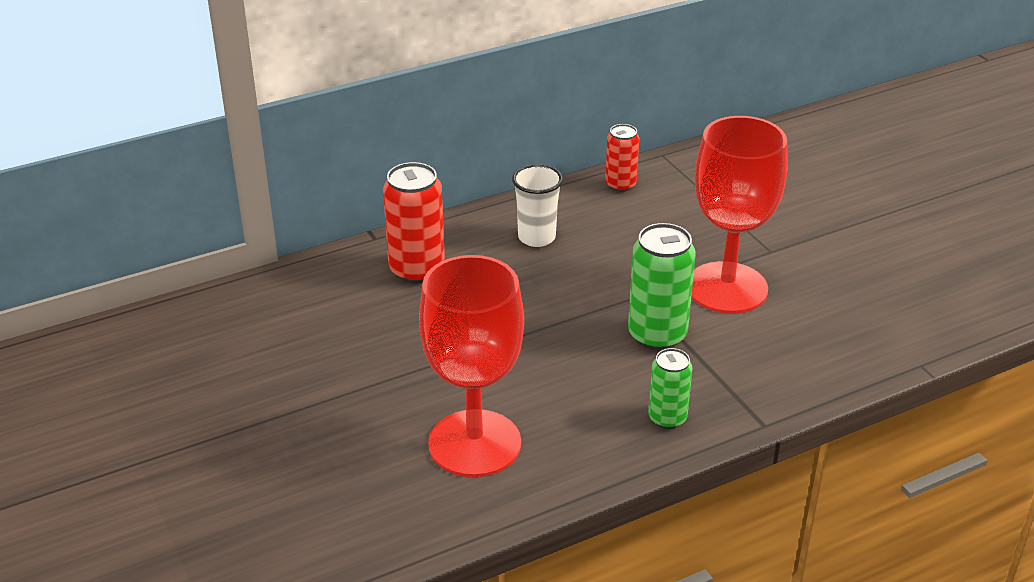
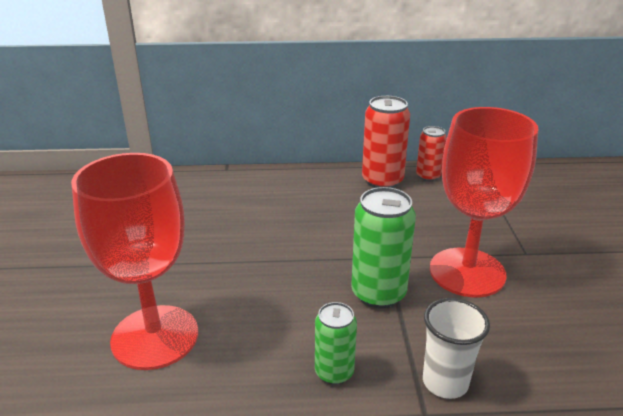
camera: 25 degrees right, 5 degrees down
red can [383,162,445,283] -> red can moved to [362,96,410,188]
white cup [512,164,563,247] -> white cup moved to [423,298,490,399]

